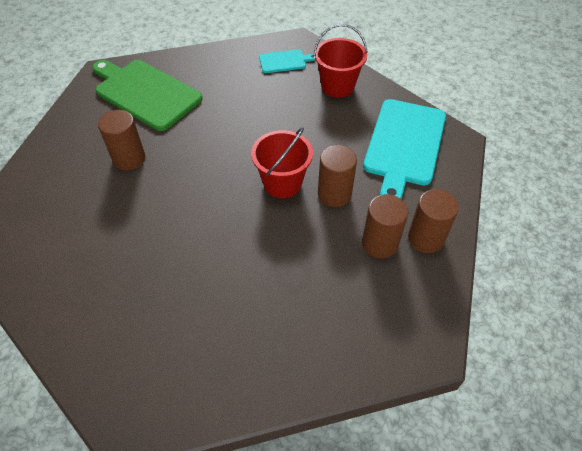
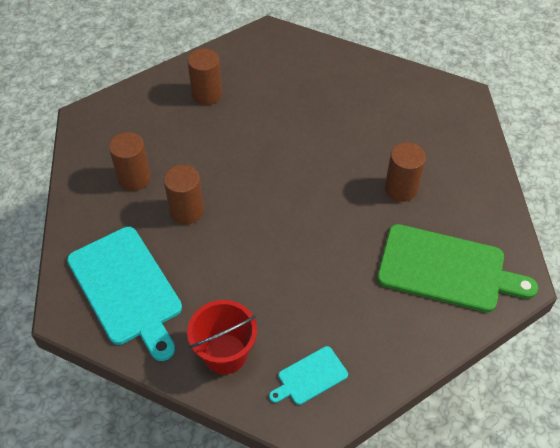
camera: 160 degrees right, 0 degrees up
red bucket [251,127,313,198] -> none
turquoise cutting board [363,99,446,199] -> turquoise cutting board turned 150 degrees clockwise [67,227,182,361]
brown cylinder [408,189,459,253] -> brown cylinder moved to [187,48,222,105]

